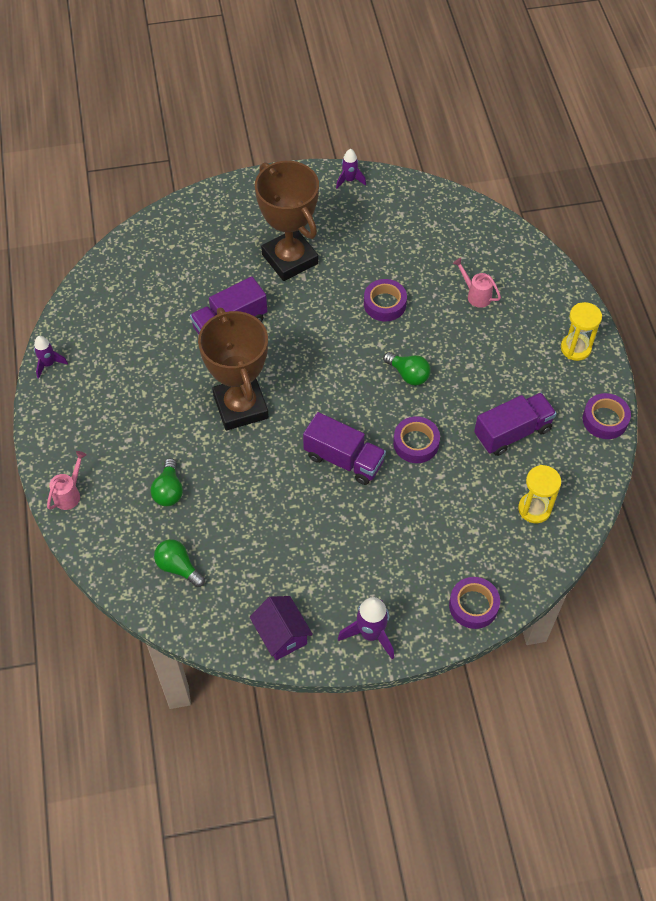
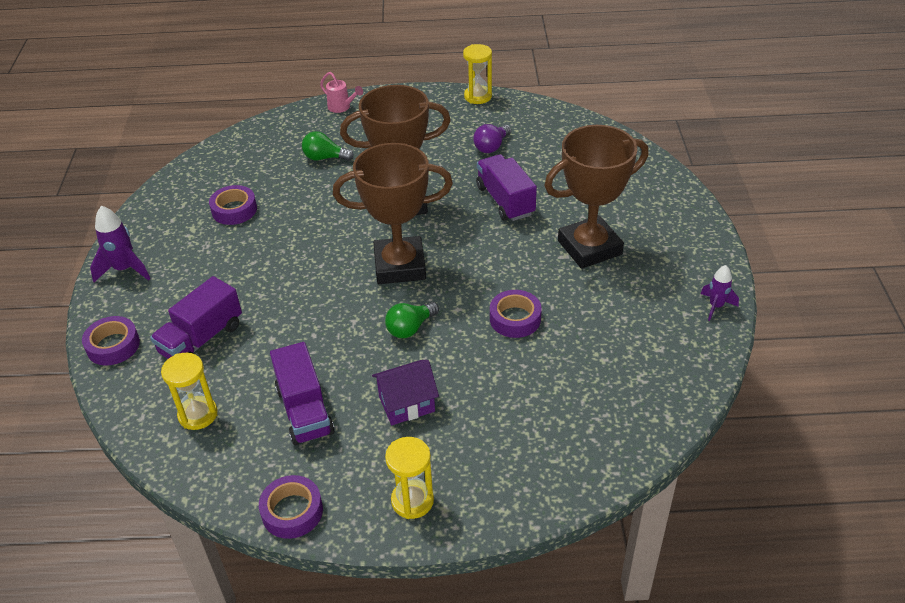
camera: 100 degrees right, 15 degrees down
purple rocket [34,336,68,379] -> yellow hourglass [463,44,492,104]
green light bulb [154,539,205,587] -> none
purple house [250,596,313,660] -> purple house moved to [372,360,439,425]
purple truck [303,412,386,485] -> purple truck moved to [150,276,242,359]
purple tape [393,416,440,463] -> purple tape moved to [209,185,257,225]
pink watering can [453,258,501,308] -> none
none -> brown trophy [333,143,453,284]
none -> purple light bulb [473,124,511,153]

